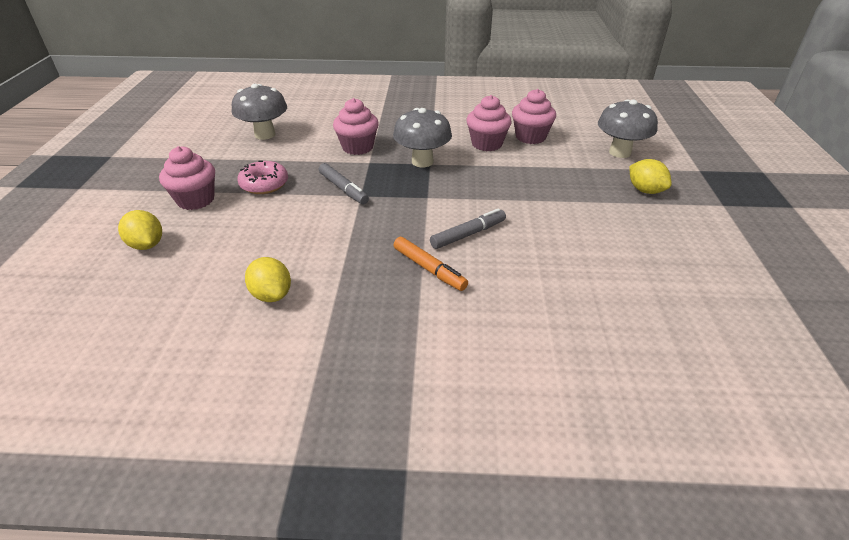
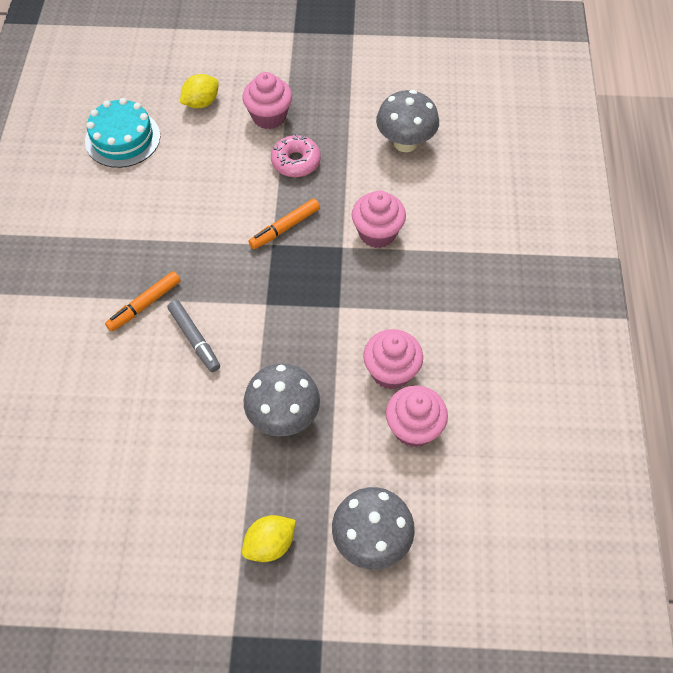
camera: 90 degrees right, 20 degrees up
yellow lemon [245,257,291,302] -> none
grey marker [319,163,369,204] -> orange marker [248,198,320,249]
grey mushroom [393,108,452,167] -> grey mushroom moved to [244,363,320,437]
none -> turquoise cake [85,98,160,168]

